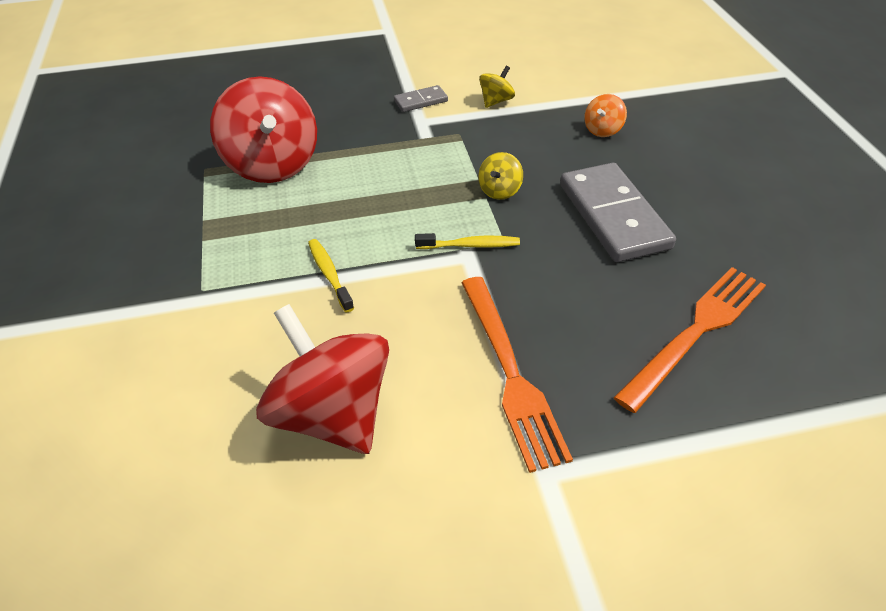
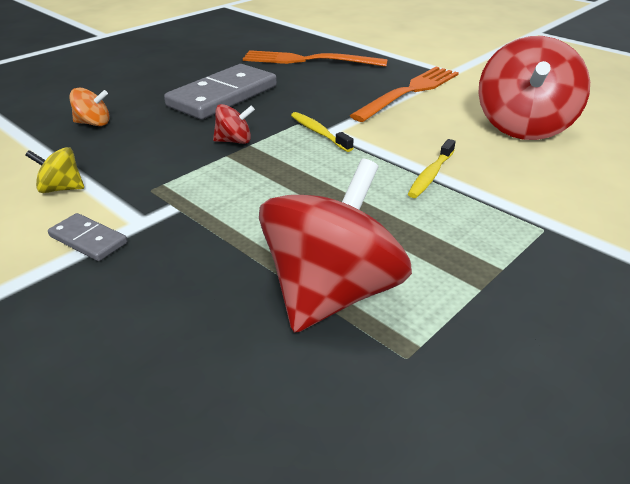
camera: 125 degrees left, 10 degrees down
yellow spinning top [478,152,523,200] -> red spinning top [213,104,255,144]

